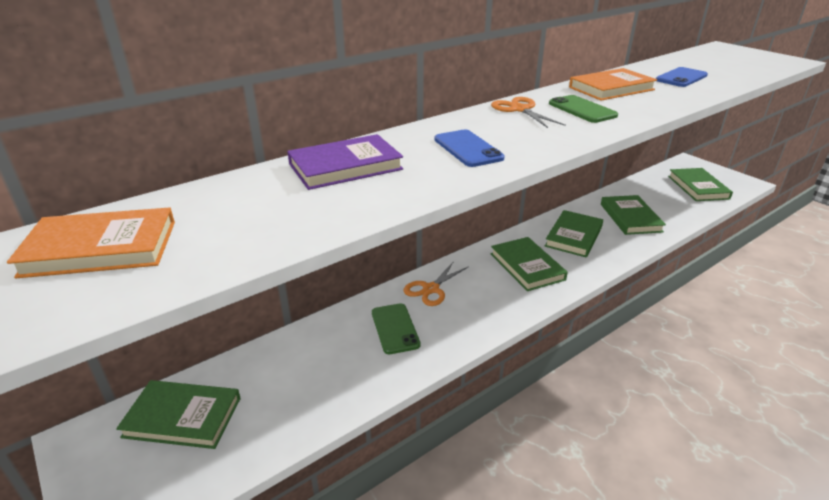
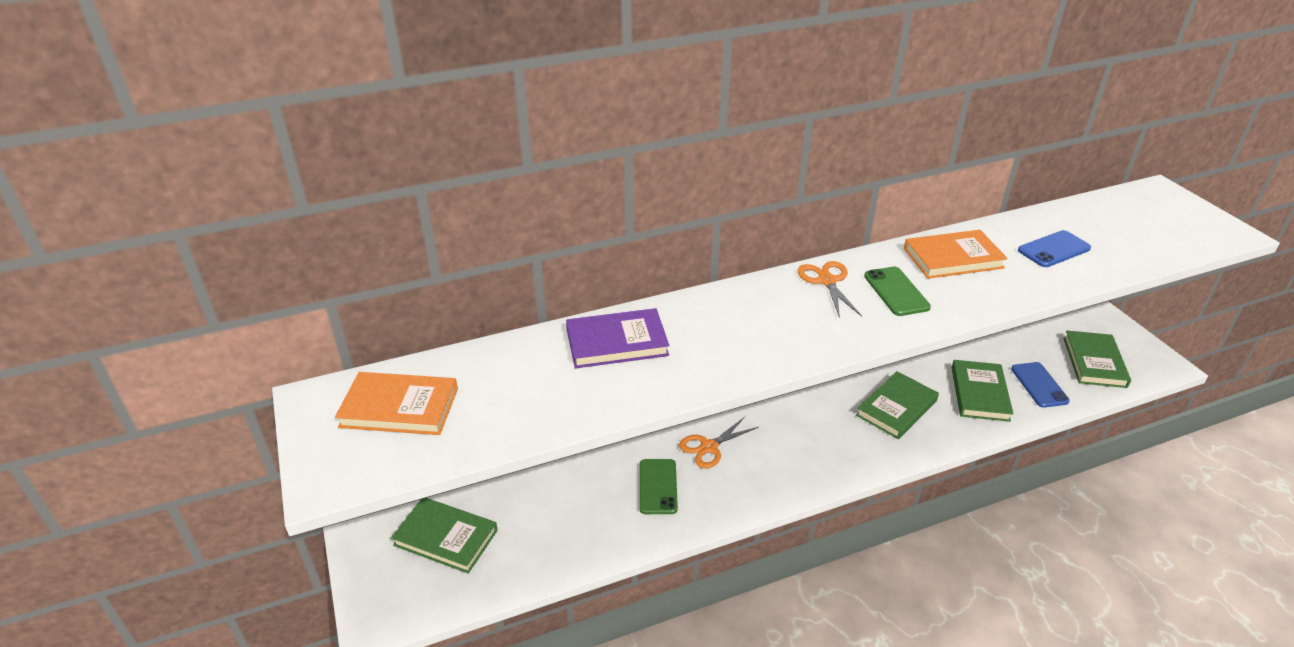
camera: 15 degrees right, 5 degrees up
blue phone [434,130,505,167] -> blue phone moved to [1011,362,1070,408]
green book [491,237,568,291] -> none

